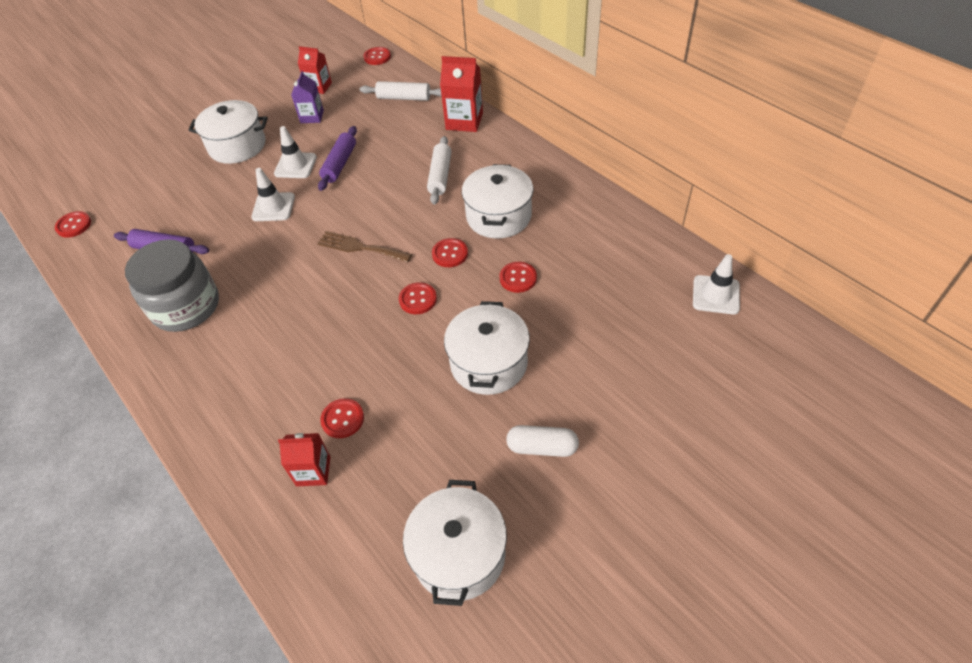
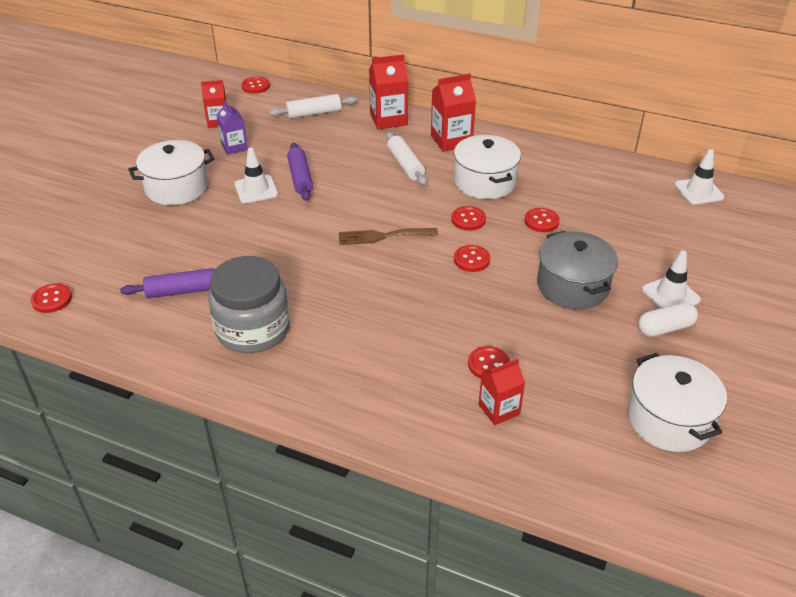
camera: 30 degrees left, 10 degrees down
white traffic cone [251,168,295,221] -> white traffic cone moved to [642,251,701,308]
white pot [444,301,530,395] -> grey pot [537,231,618,310]
none -> red carton [431,73,476,152]

